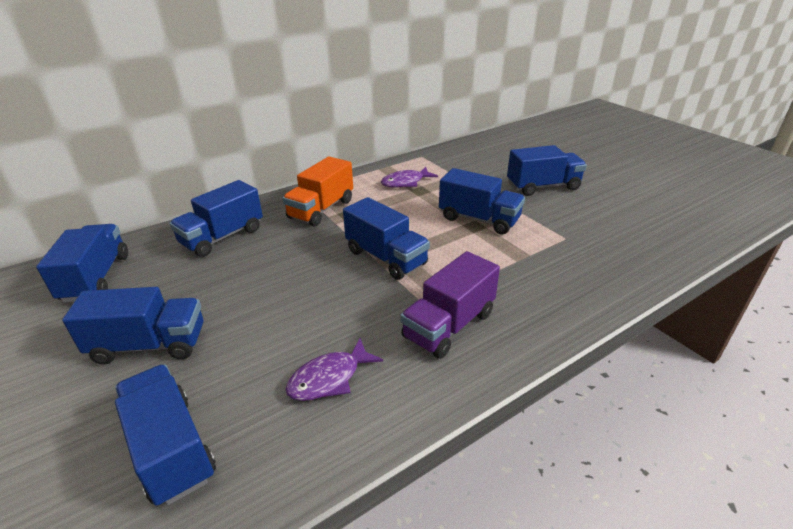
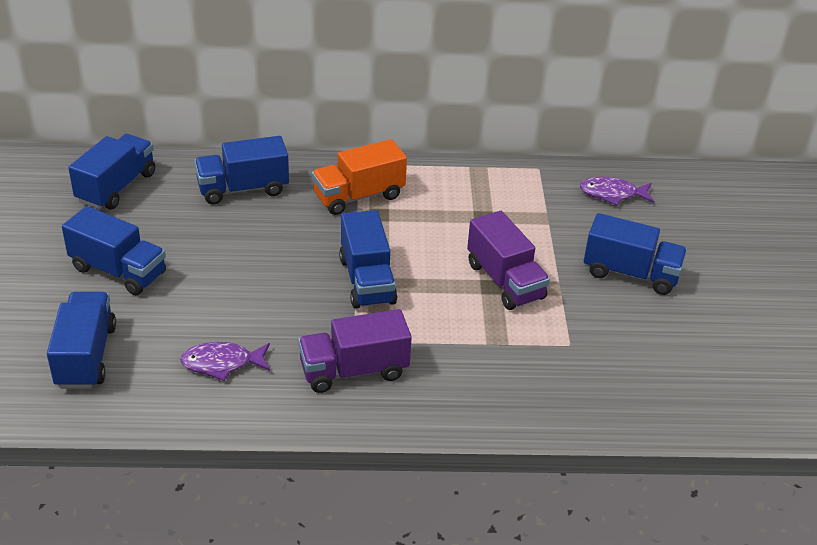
camera: 30 degrees right, 5 degrees up
purple fish [381,167,438,188] -> purple fish moved to [580,177,654,206]
blue truck [439,168,525,234] -> purple truck [467,211,550,310]

